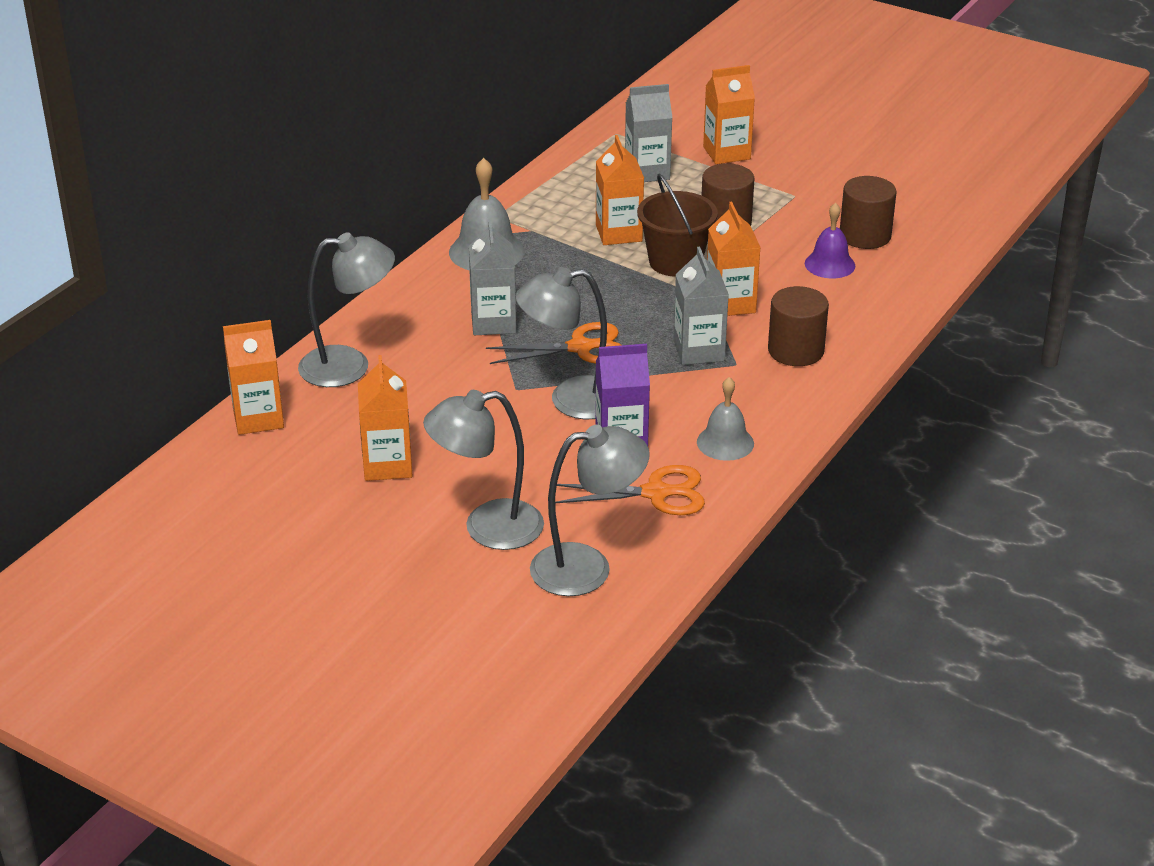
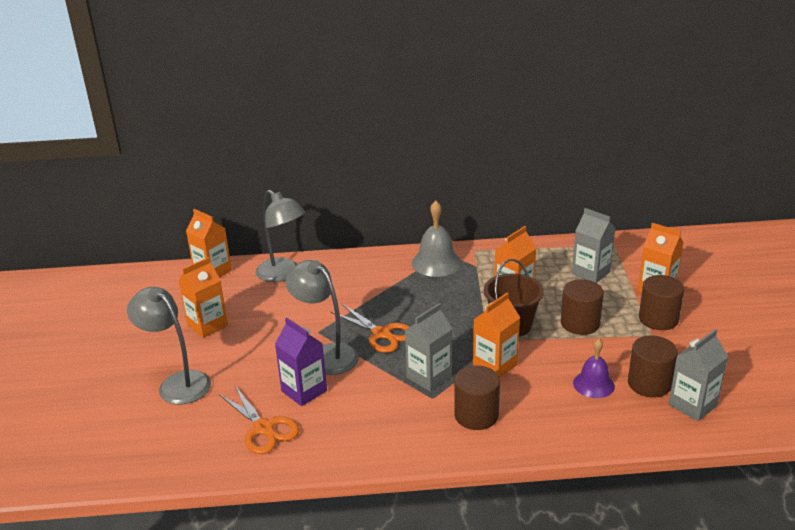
camera: 55 degrees right, 5 degrees down
grey carton [469,220,516,335] -> grey carton moved to [669,329,728,421]
grey lamp [530,425,650,596] -> none
grey bell [697,377,754,461] -> none
none -> brown cylinder [639,275,684,330]

